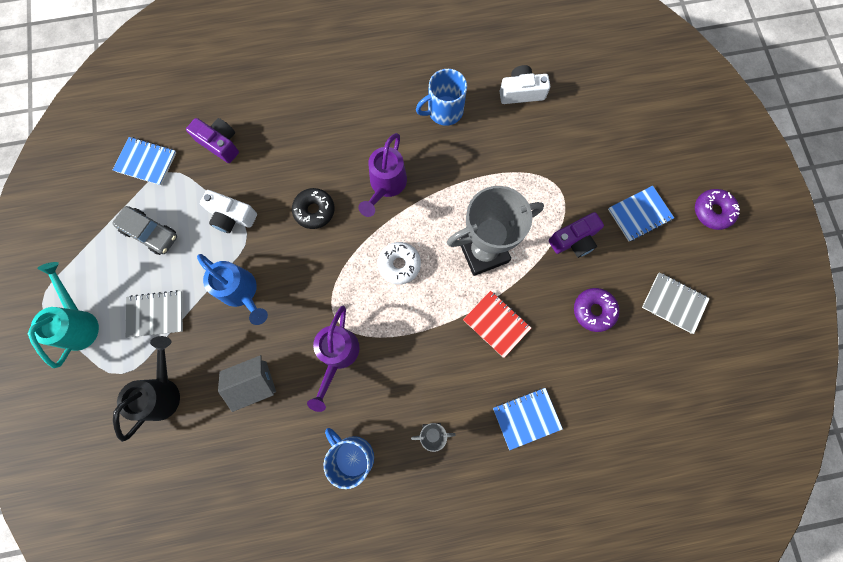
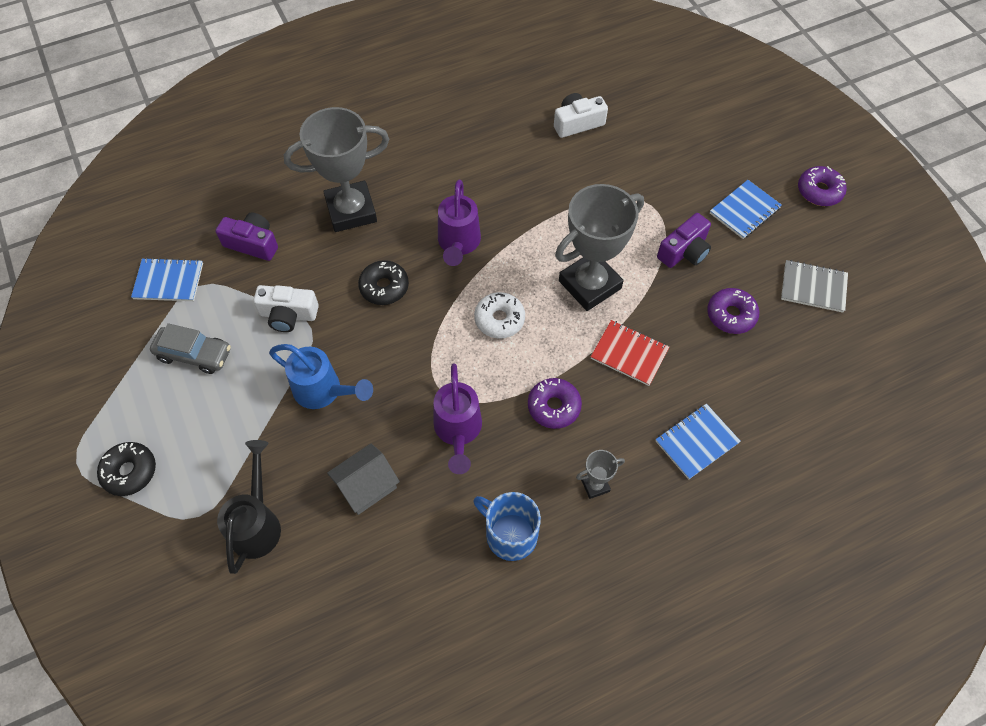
camera: 15 degrees left, 15 degrees down
turquoise watering can [28,262,99,368] -> black donut [97,442,156,496]
grey notebook [125,290,183,338] -> none
blue mug [416,69,467,126] -> none
none -> grey trophy [284,107,389,232]
none -> purple donut [528,378,582,429]

